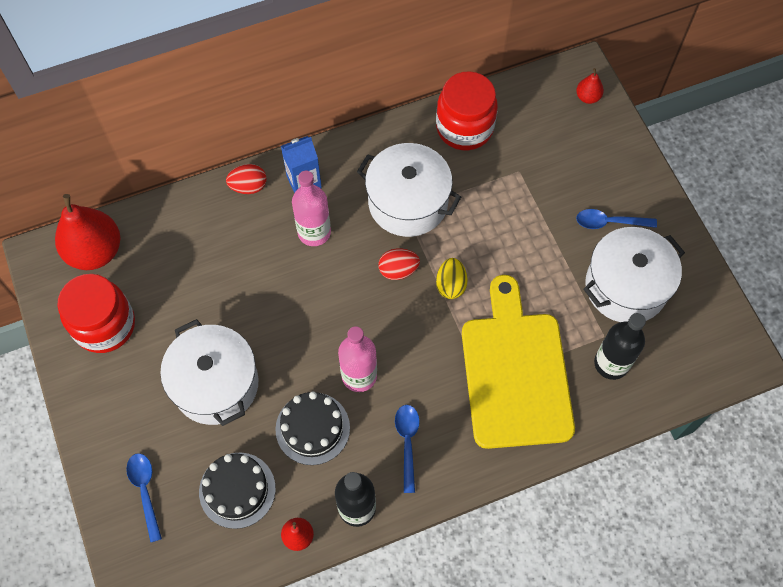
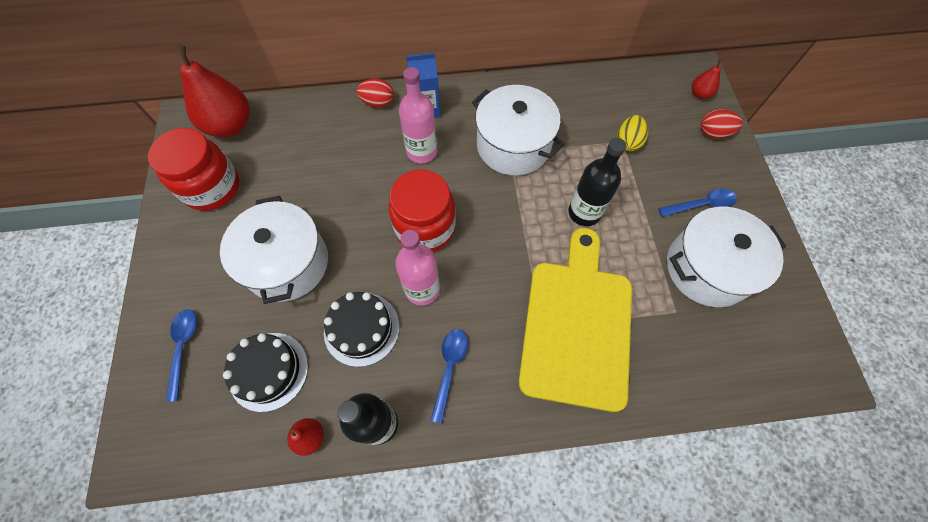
camera: 15 degrees right, 0 degrees up
red egg [378,248,420,280] -> red egg moved to [701,109,743,139]
red jar [436,71,498,150] -> red jar moved to [389,170,456,252]
yellow egg [436,258,468,299] -> yellow egg moved to [618,115,648,151]
blue spoon [576,209,657,229] -> blue spoon turned 150 degrees clockwise [658,189,737,217]
black bottle [594,313,646,380] -> black bottle moved to [568,138,626,226]

